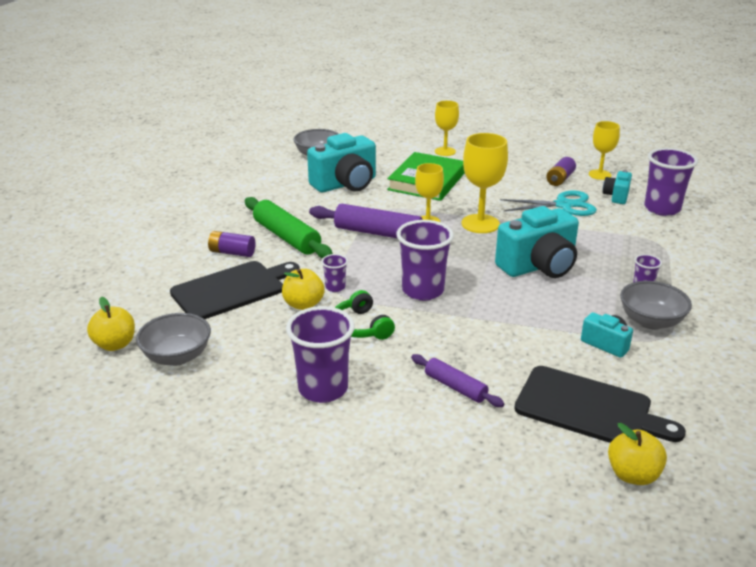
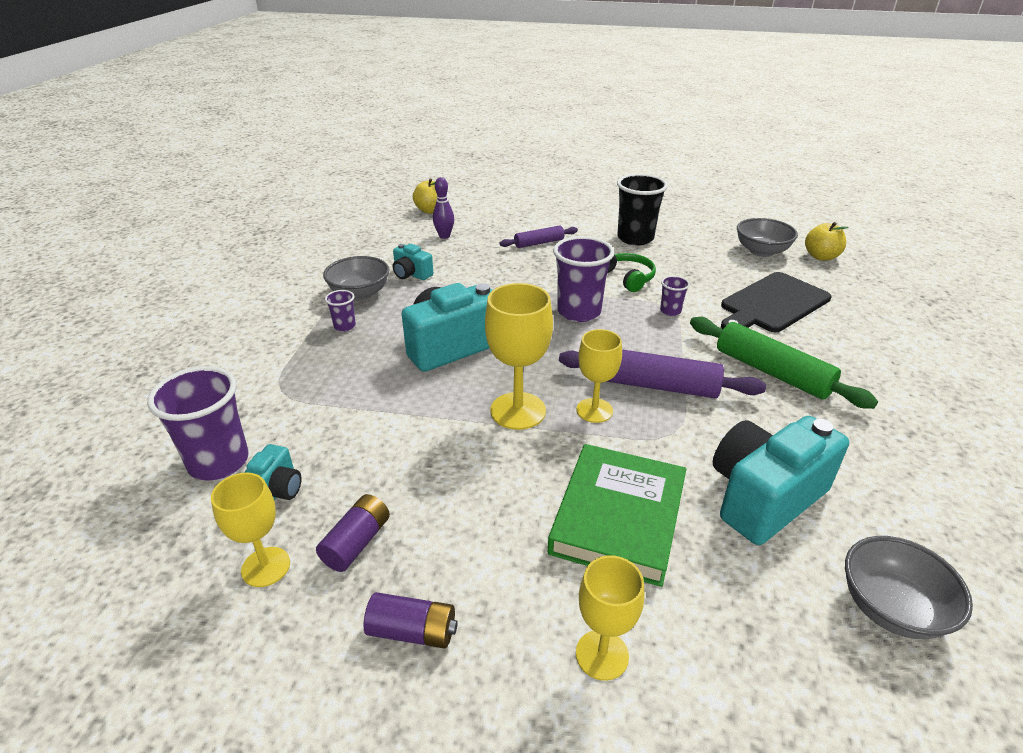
camera: 175 degrees right, 5 degrees up
purple battery [208,231,255,257] -> purple battery moved to [364,592,458,649]
yellow apple [282,269,325,310] -> none
purple cup [286,306,355,403] -> black cup [617,174,668,245]
purple rolling pin [411,354,504,407] -> purple rolling pin turned 60 degrees counterclockwise [500,226,578,248]
turquoise scissors [500,190,597,216] -> none
black cutting board [514,366,686,443] -> purple bowling pin [433,177,454,239]

